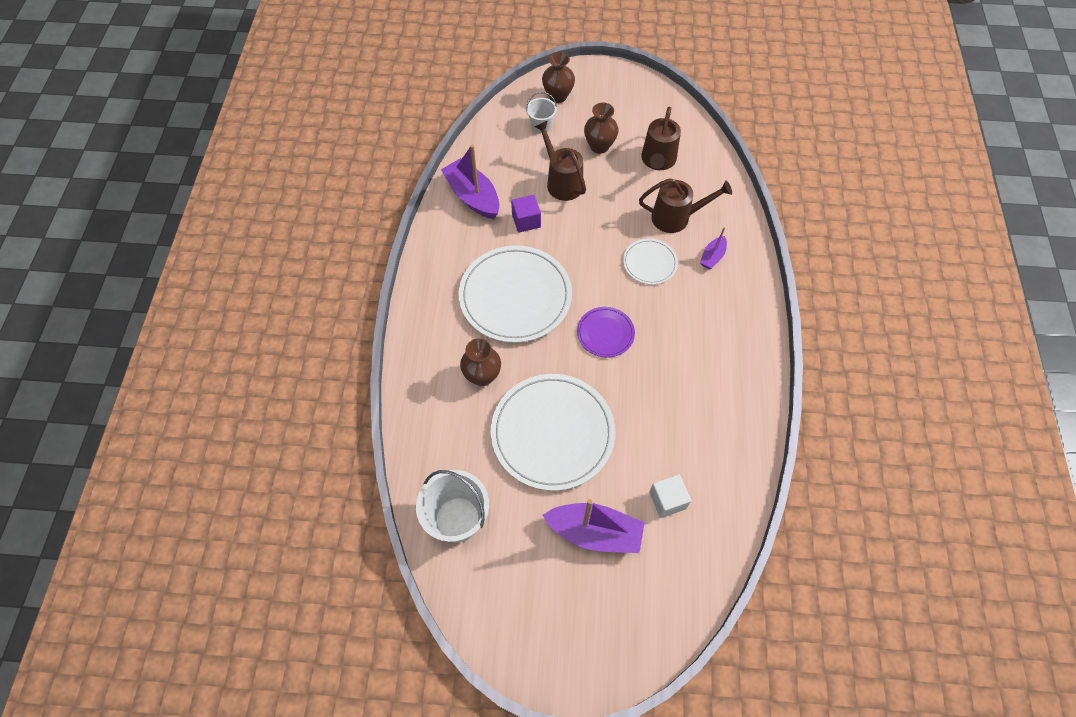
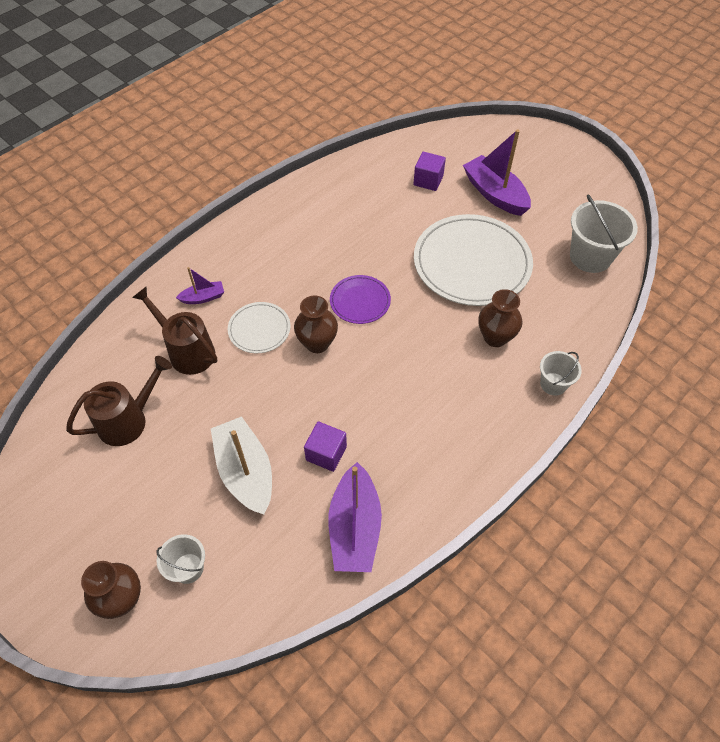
camera: 140 degrees left, 5 degrees down
white plate [459,245,572,343] -> none
brown watering can [534,121,586,201] -> white boat [211,416,272,515]
brown vase [584,103,619,154] -> brown vase moved to [294,295,338,353]
white cube [649,475,691,518] -> purple cube [413,152,446,191]
none -> white bucket [540,351,582,396]

